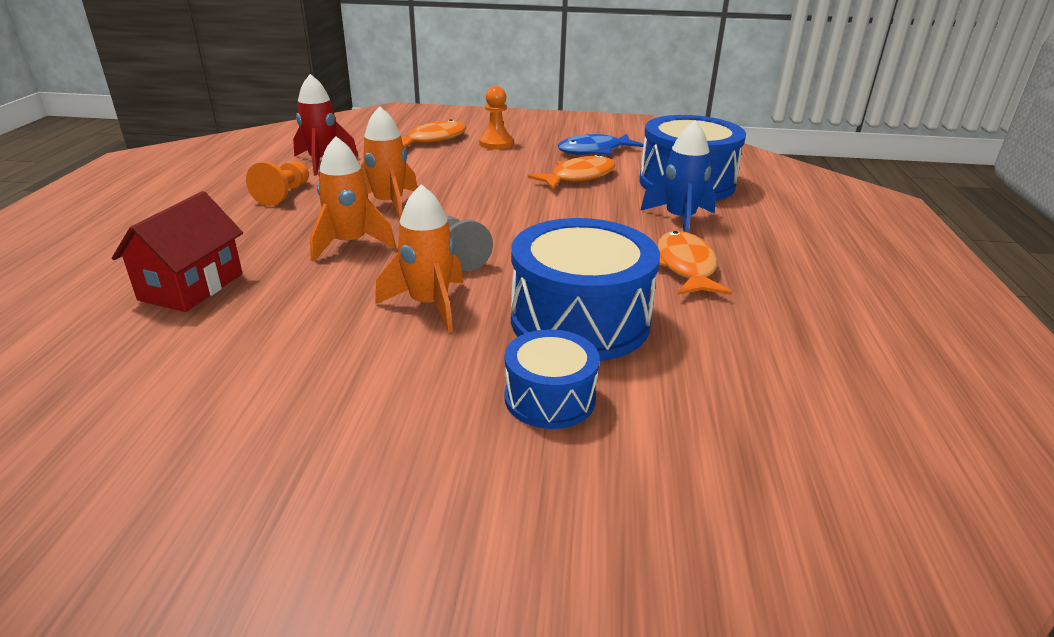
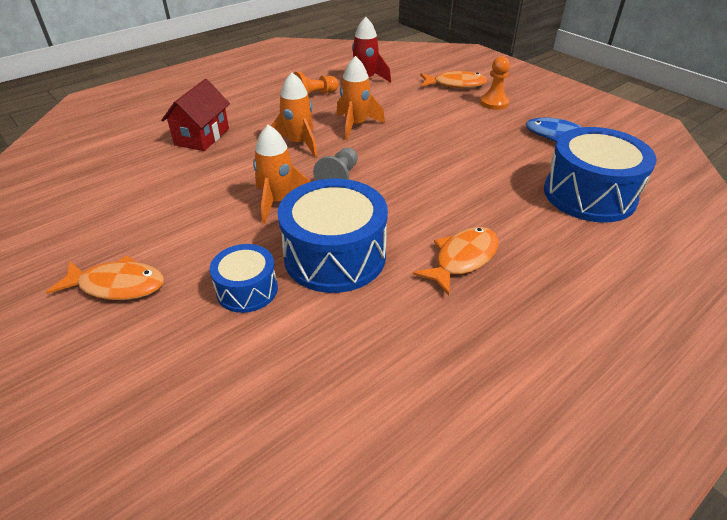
camera: 45 degrees right, 10 degrees up
red house [112,191,243,312] -> red house turned 45 degrees counterclockwise [161,79,230,151]
orange fish [528,154,615,190] -> orange fish moved to [46,255,164,300]
blue rocket [640,120,716,233] -> none

